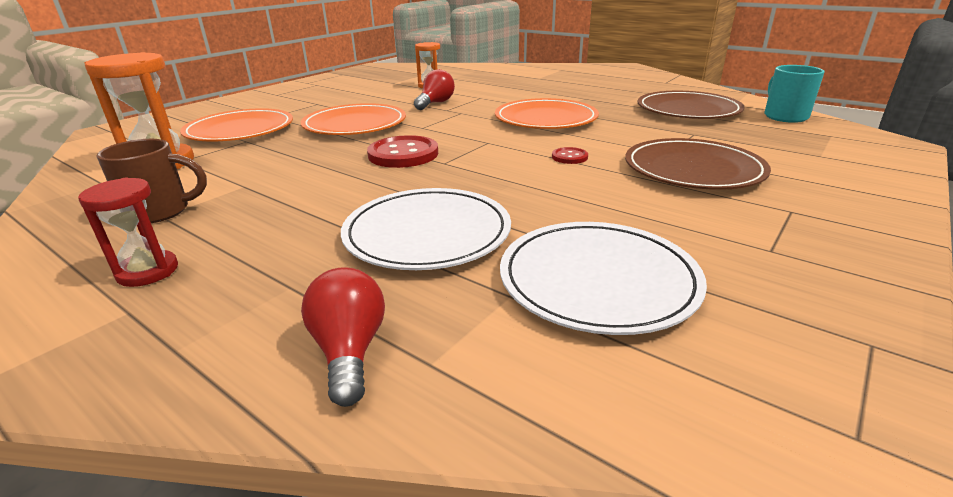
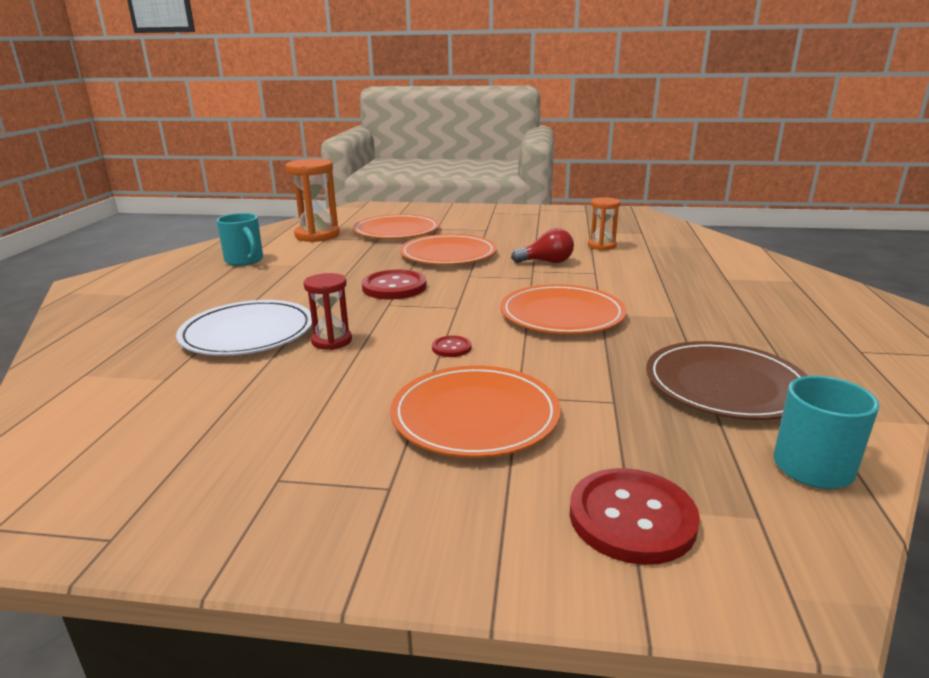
camera: 60 degrees right, 5 degrees down
red hourglass [78,178,178,287] -> red hourglass moved to [304,273,352,350]
brown mug [96,139,207,223] -> turquoise mug [216,213,263,266]
red light bulb [301,267,385,407] -> none
white plate [500,222,707,335] -> none
brown plate [625,138,771,190] -> orange plate [390,365,561,458]
none -> red button [570,468,700,565]

